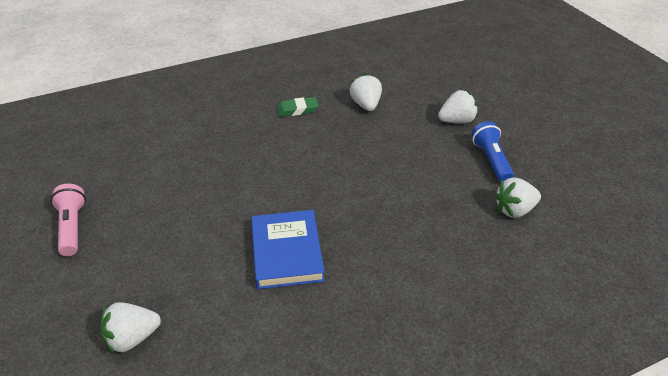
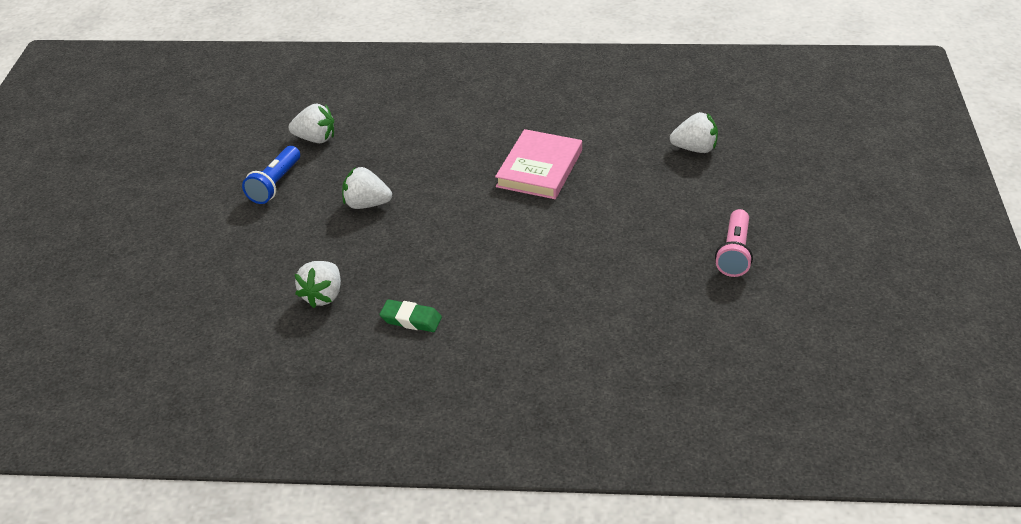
camera: 150 degrees left, 0 degrees up
blue book [251,210,325,289] -> pink book [495,129,582,199]
white strawberry [438,90,478,123] -> white strawberry moved to [342,167,392,209]

